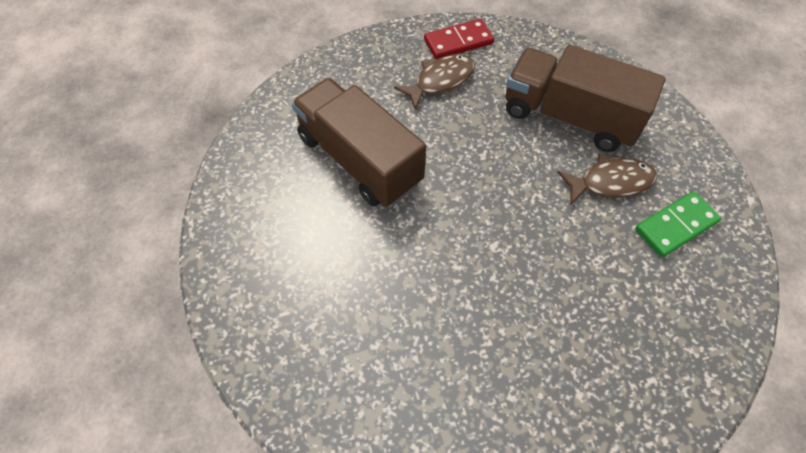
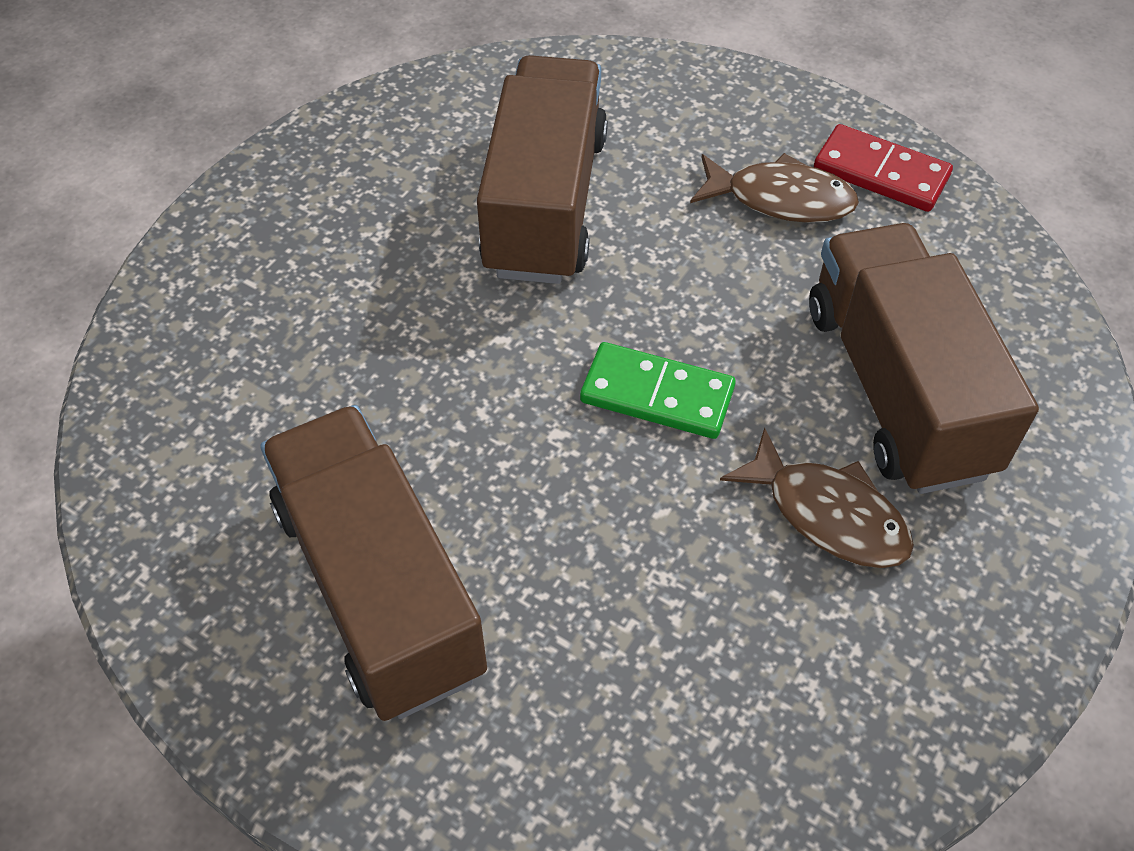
camera: 50 degrees right, 5 degrees down
green domino [635,191,721,257] -> green domino moved to [580,342,736,439]
none -> brown truck [260,405,487,721]

